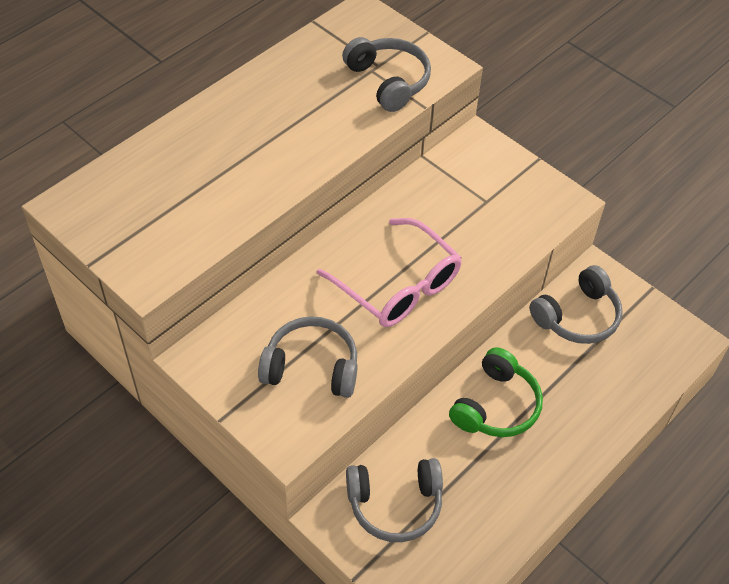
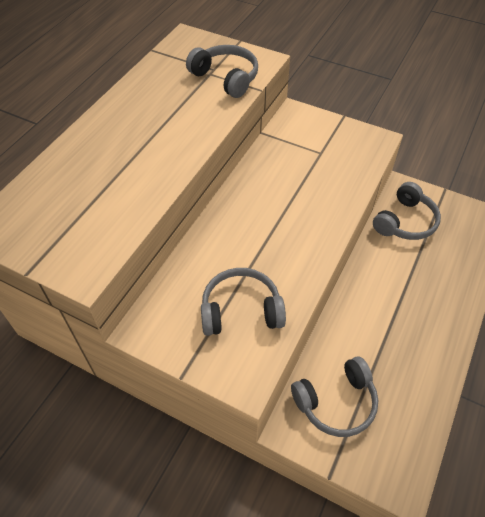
camera: 15 degrees left, 0 degrees up
pink glasses [317,218,462,327] -> none
green headphones [449,347,543,437] -> none

